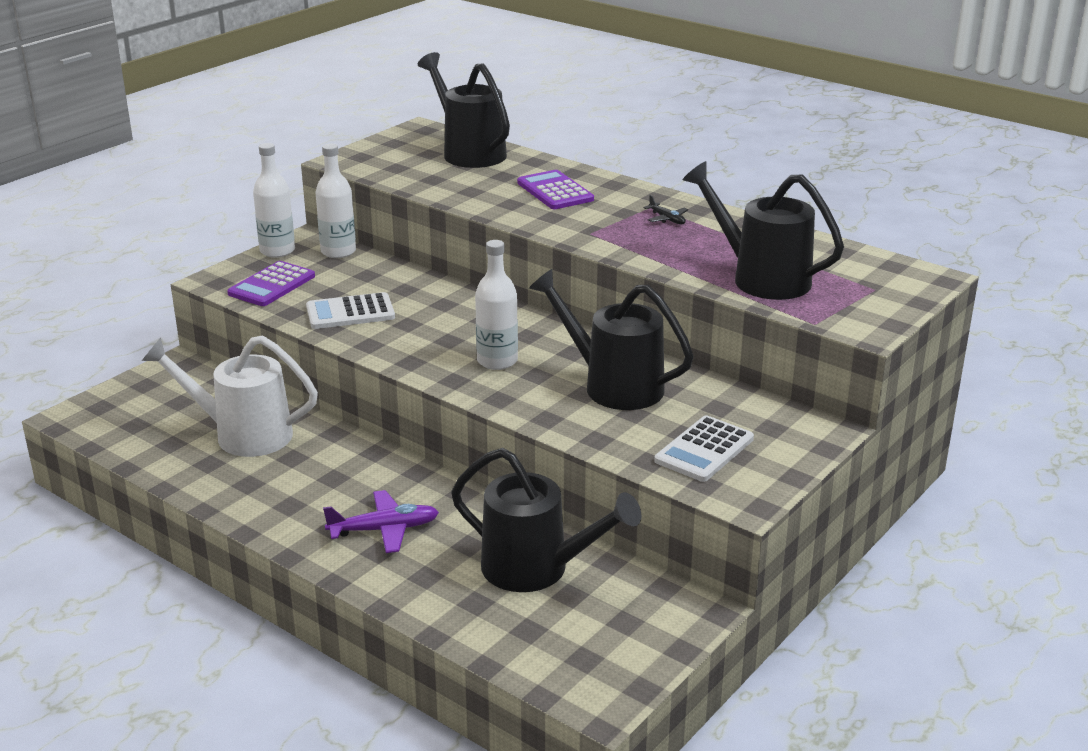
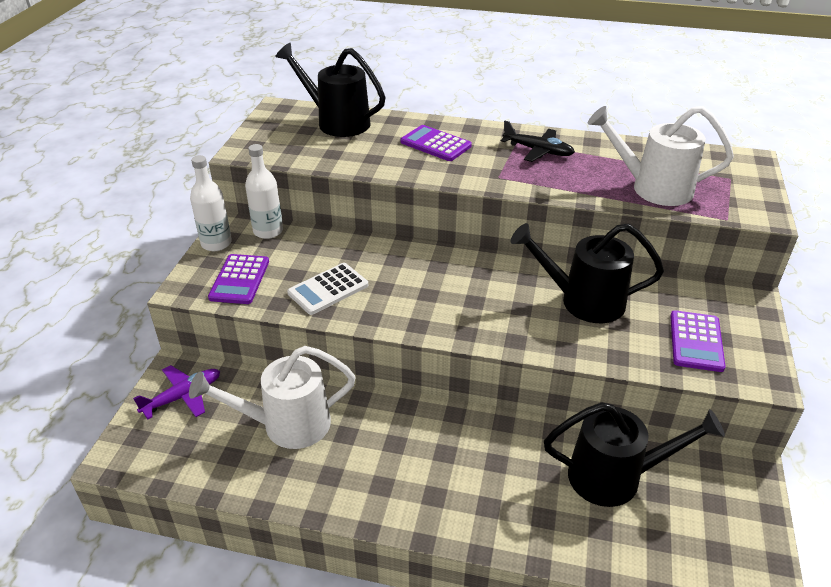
camera: 25 degrees left, 10 degrees up
purple plane [323,490,439,553] -> purple plane moved to [133,365,220,419]
white bottle [475,240,518,370] -> none
black plane [643,195,688,224] -> black plane [501,121,575,162], size x1.80
white calculator [654,416,754,482] -> purple calculator [670,310,726,372]
black watering can [683,161,844,300] -> white watering can [588,106,734,206]

